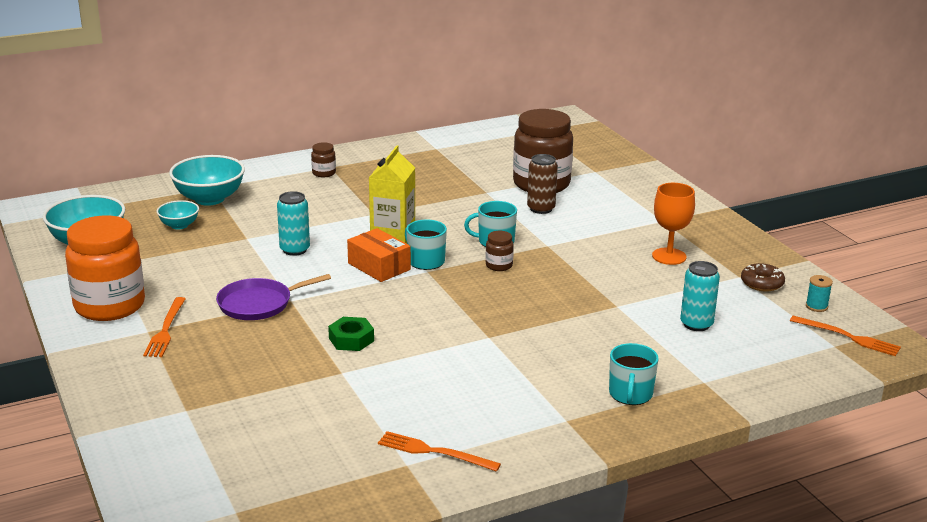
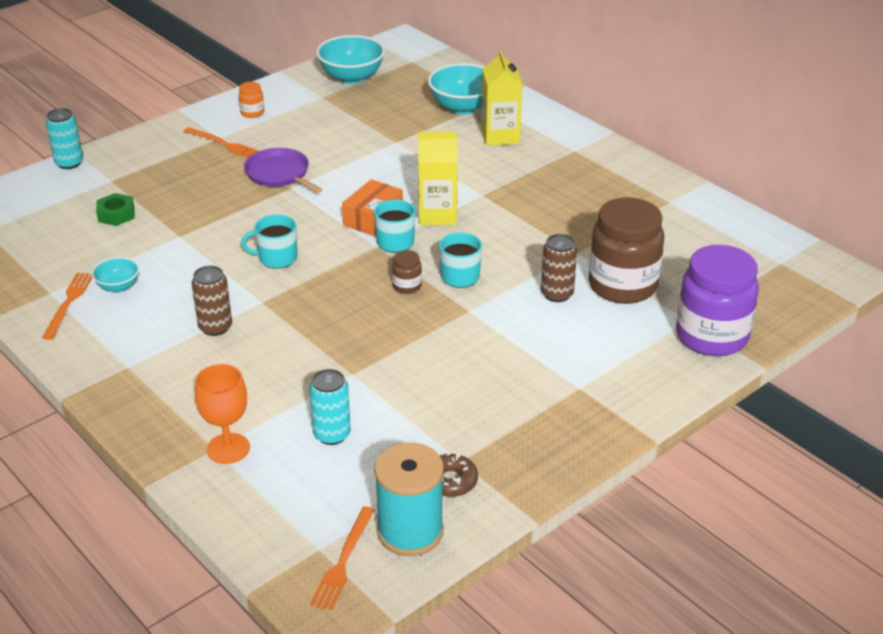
camera: 75 degrees right, 10 degrees up
orange jar [65,216,145,321] -> orange jar [239,82,264,118], size x0.42
orange fork [143,297,186,357] -> orange fork turned 135 degrees counterclockwise [183,127,259,158]
turquoise bowl [157,200,199,230] -> turquoise bowl moved to [92,257,139,293]
turquoise can [277,191,310,256] -> turquoise can moved to [46,108,83,169]
brown jar [311,142,336,177] -> none
green nut [328,317,374,351] -> green nut moved to [96,193,134,226]
turquoise mug [609,343,658,405] -> turquoise mug moved to [241,214,297,269]
orange goblet [652,183,695,265] -> orange goblet moved to [195,364,250,464]
turquoise spool [806,275,833,312] -> turquoise spool [374,442,444,556], size x2.41
none -> brown can [191,266,232,336]
none -> yellow carton [481,50,522,146]
none -> purple jar [676,245,759,356]

